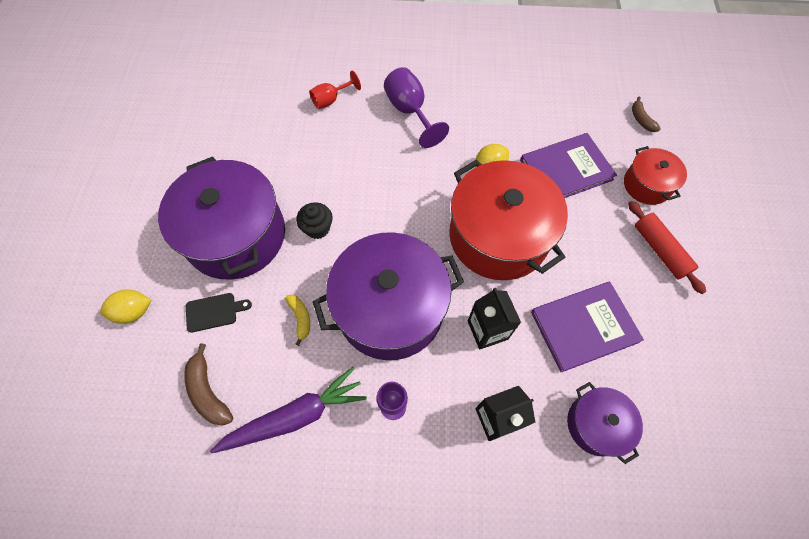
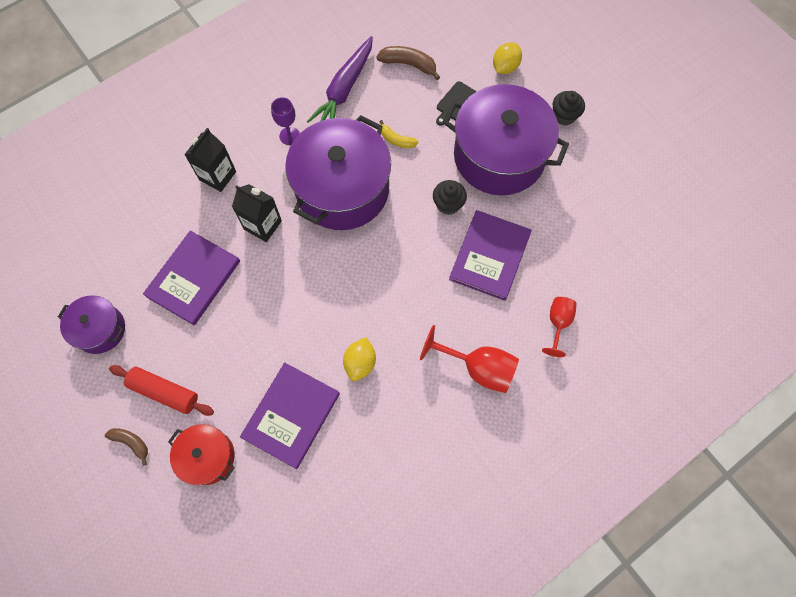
camera: 140 degrees right, 5 degrees up
purple goblet [384,67,449,148] -> red goblet [420,325,519,393]
red pot [449,160,568,280] -> none
purple pot [567,382,643,464] -> purple pot moved to [58,295,125,354]
brown banana [632,97,661,132] -> brown banana moved to [105,428,148,466]
none -> purple book [449,210,532,301]
none -> black cupcake [553,91,585,125]

